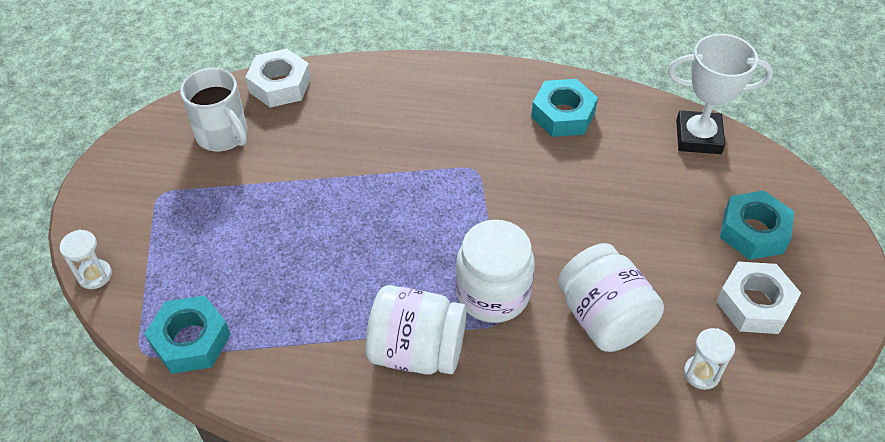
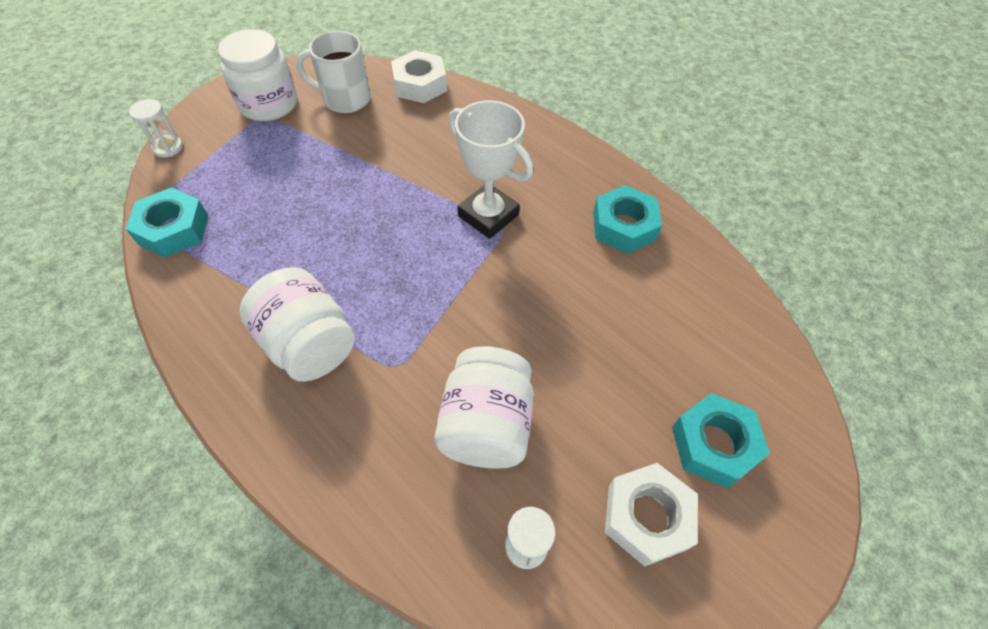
camera: 35 degrees right, 5 degrees up
white mug [180,68,247,151] -> white mug turned 105 degrees clockwise [296,31,371,113]
white jar [456,220,535,323] -> white jar moved to [218,29,297,121]
white trophy [668,34,773,154] -> white trophy moved to [448,100,533,239]

